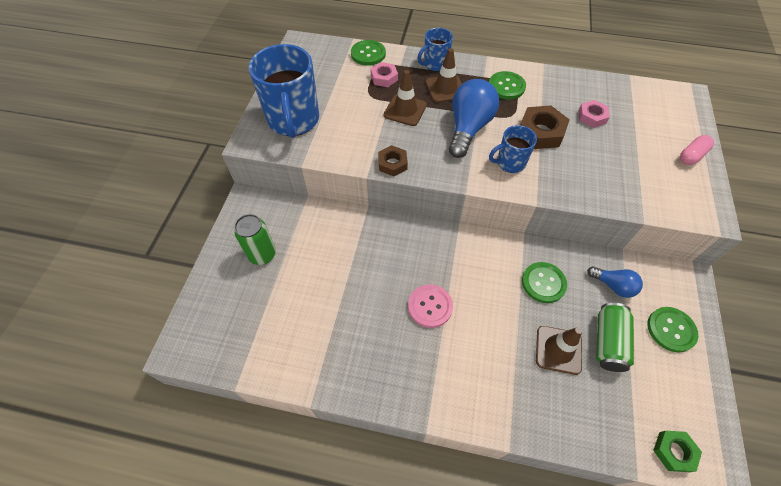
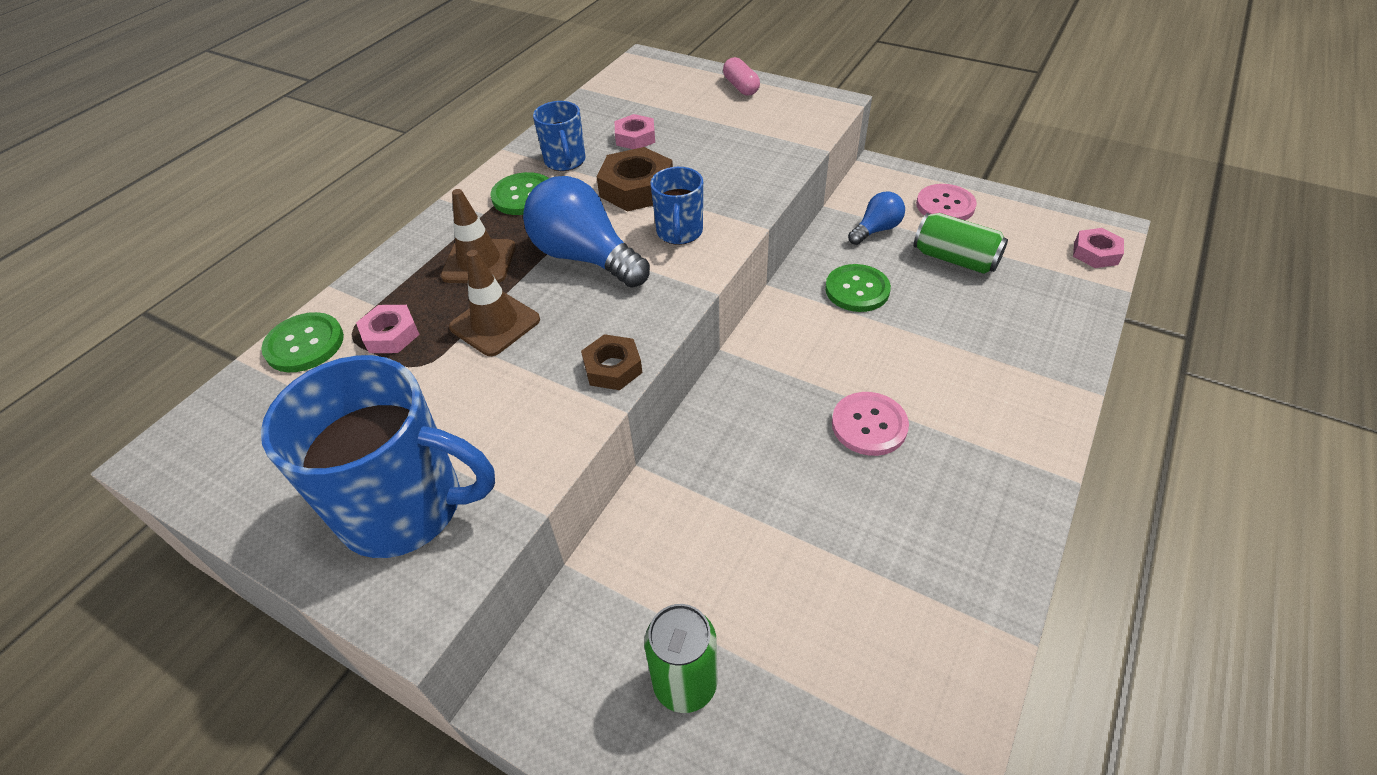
camera: 70 degrees left, 10 degrees down
blue mug [418,28,453,71] -> blue mug moved to [533,101,585,171]
brown traffic cone [536,326,582,375] -> none
green button [647,307,698,352] -> pink button [916,184,977,220]
green nut [653,431,702,472] -> pink nut [1073,228,1124,268]

